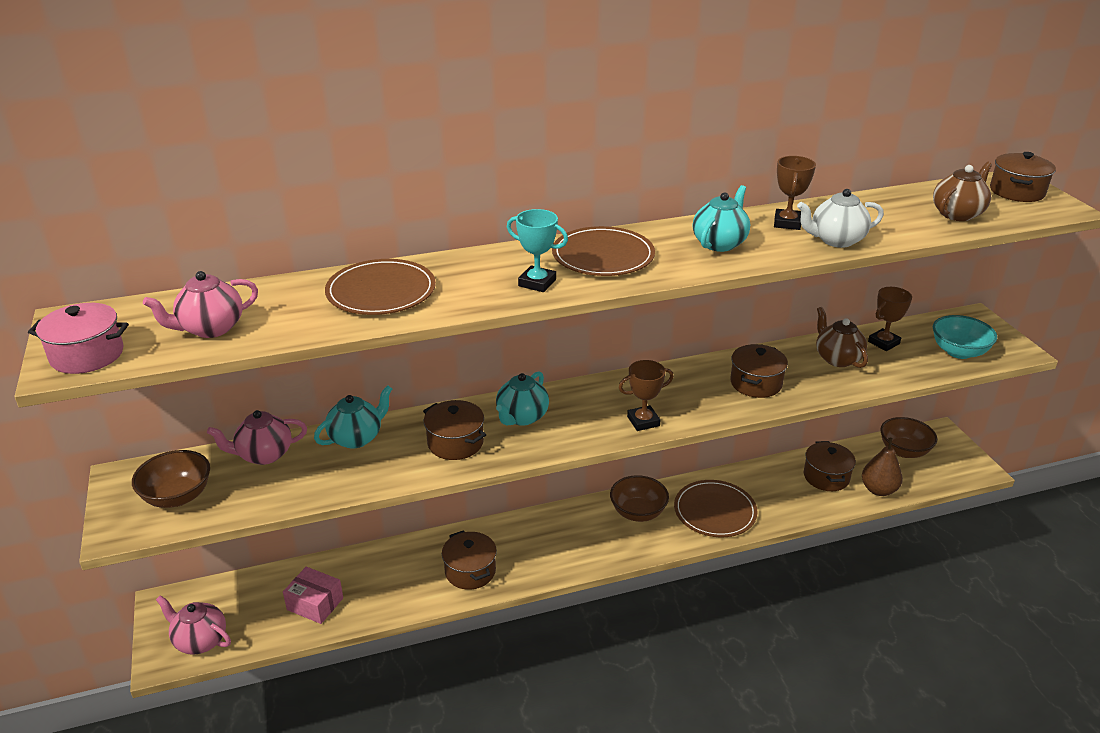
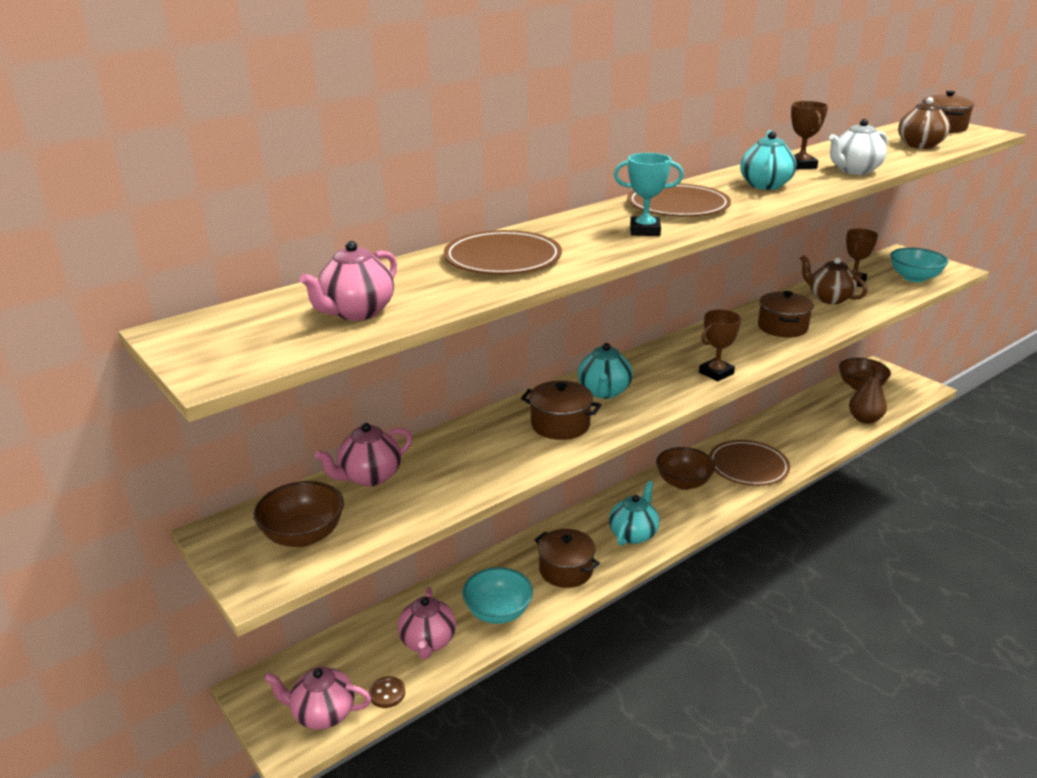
camera: 20 degrees left, 5 degrees down
pink pot [28,303,129,374] -> none
pink box [283,567,343,624] -> pink teapot [398,587,456,659]
turquoise teapot [314,385,392,449] -> turquoise teapot moved to [609,481,659,546]
brown pot [804,441,856,491] -> none
none -> brown button [369,676,405,708]
none -> turquoise bowl [462,567,533,624]

